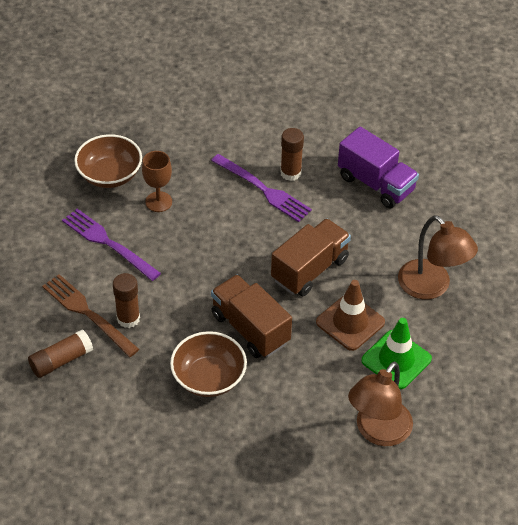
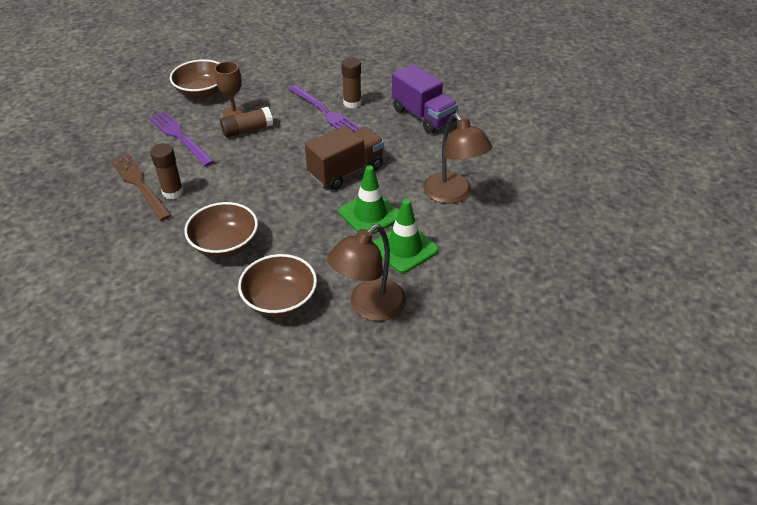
camera: 10 degrees right, 5 degrees down
brown glue stick [28,330,93,378] -> brown glue stick moved to [220,107,273,138]
brown truck [211,275,292,358] -> none
brown traffic cone [316,280,385,351] -> green traffic cone [338,165,399,235]
none -> brown bowl [238,254,317,317]

